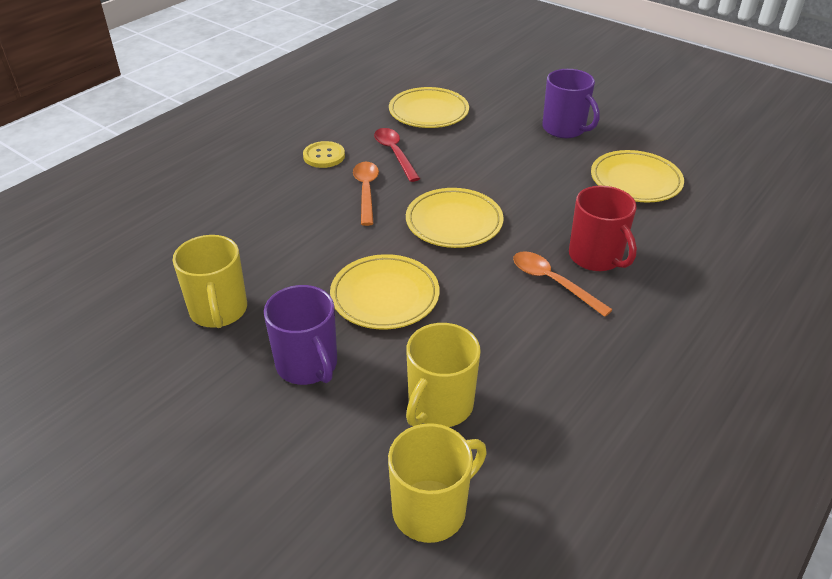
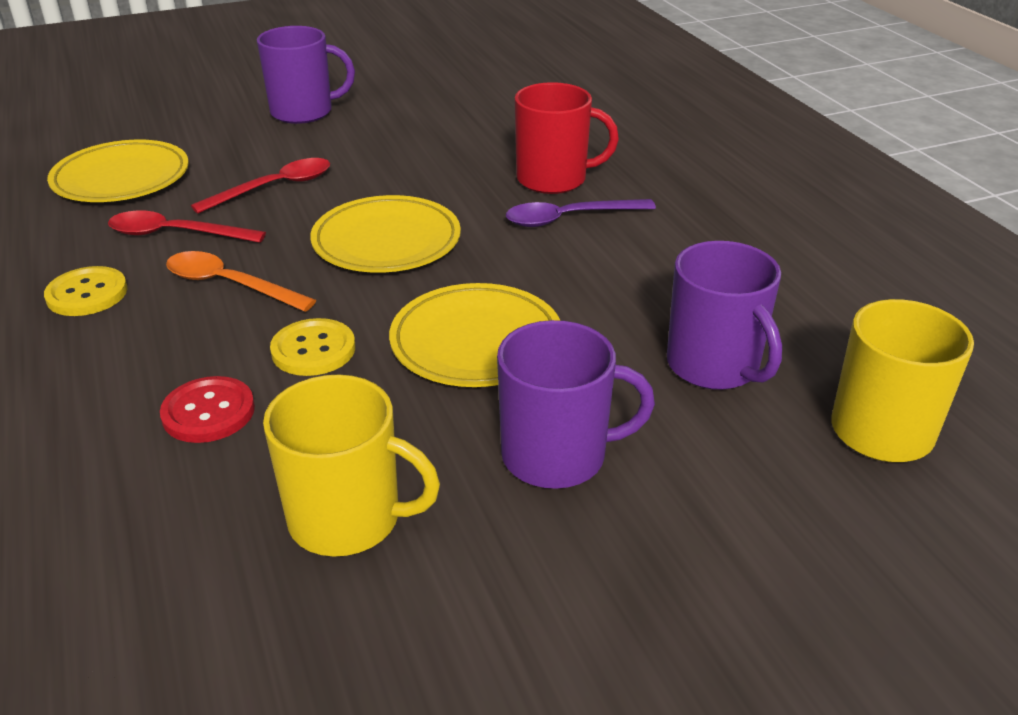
camera: 60 degrees left, 5 degrees down
yellow mug [406,323,481,427] -> purple mug [667,241,782,390]
orange spoon [513,251,613,317] -> purple spoon [506,199,656,227]
yellow plate [591,150,684,202] -> none
none -> red button [160,376,255,443]
none -> red spoon [191,158,330,213]
none -> yellow button [270,318,355,376]

